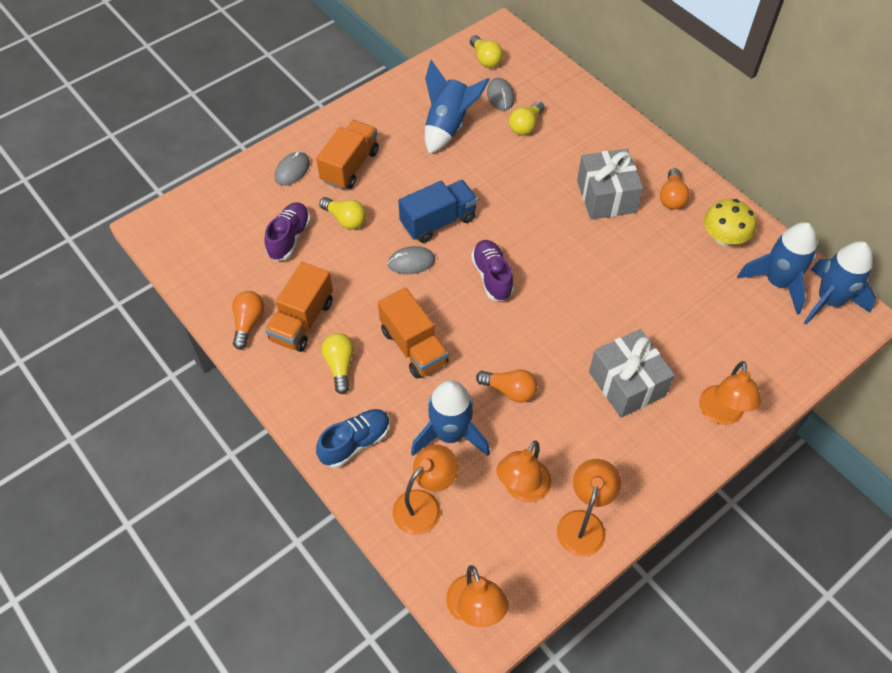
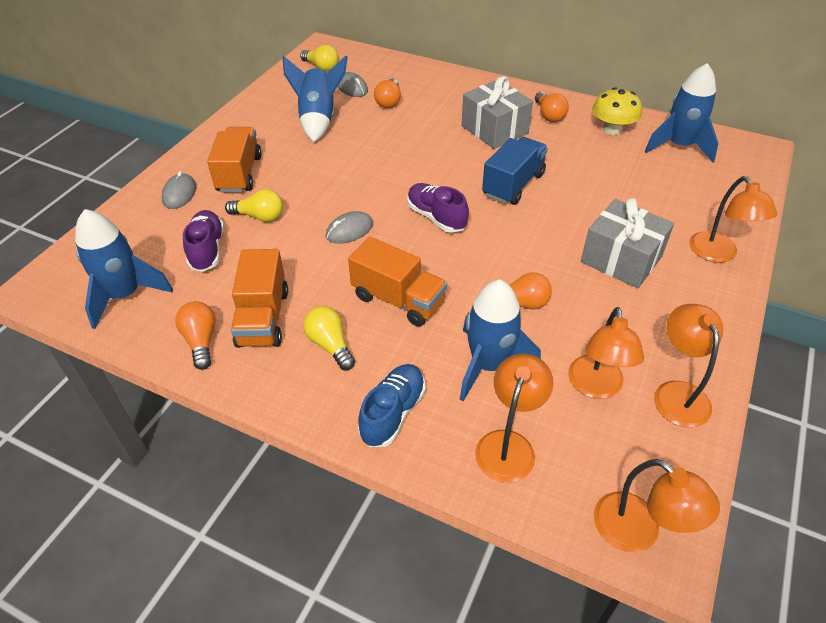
camera: 25 degrees left, 10 degrees down
blue truck [398,180,478,243] -> blue truck moved to [482,137,548,205]
yellow light bulb [509,101,544,136] -> orange light bulb [374,79,401,108]
blue rocket [804,241,876,325] -> blue rocket moved to [75,209,173,329]

